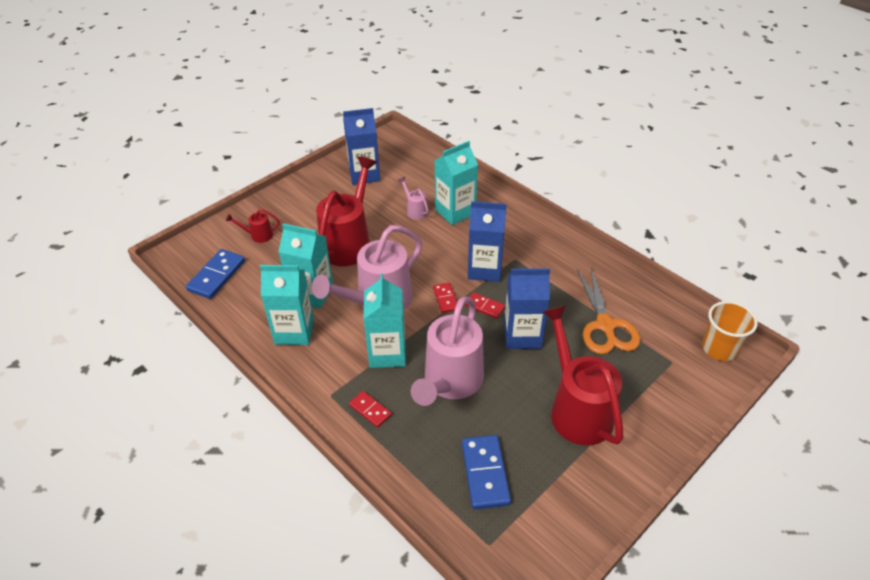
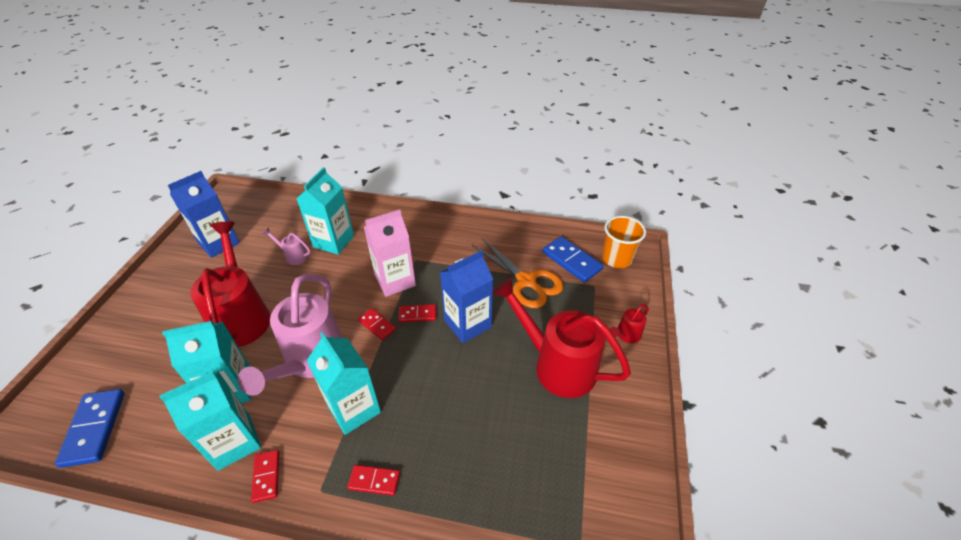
camera: 35 degrees left, 0 degrees up
red watering can [226,209,280,243] -> red watering can moved to [610,304,649,343]
pink watering can [411,297,484,406] -> none
blue domino [462,435,511,509] -> blue domino moved to [542,236,603,283]
blue carton [468,201,507,282] -> pink carton [364,209,416,297]
none -> red domino [251,450,279,503]

